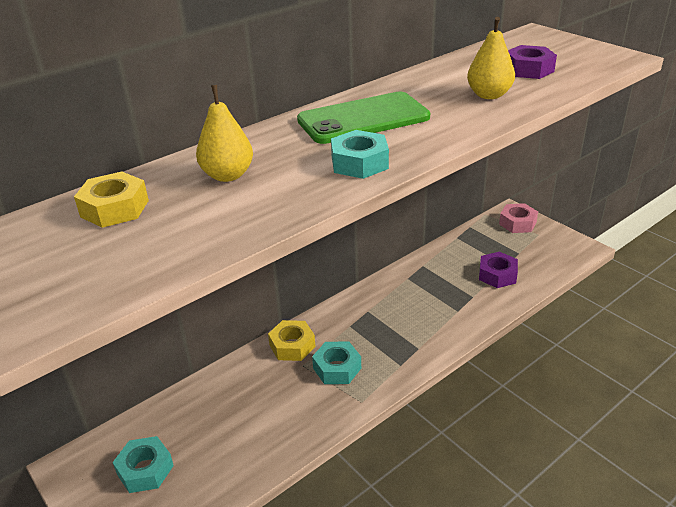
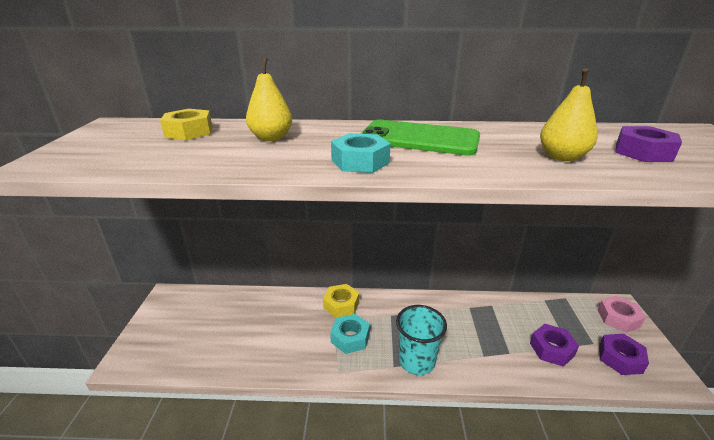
camera: 40 degrees right, 5 degrees down
turquoise nut [113,436,174,493] -> none
none -> turquoise cup [396,305,447,375]
none -> purple nut [599,334,649,375]

